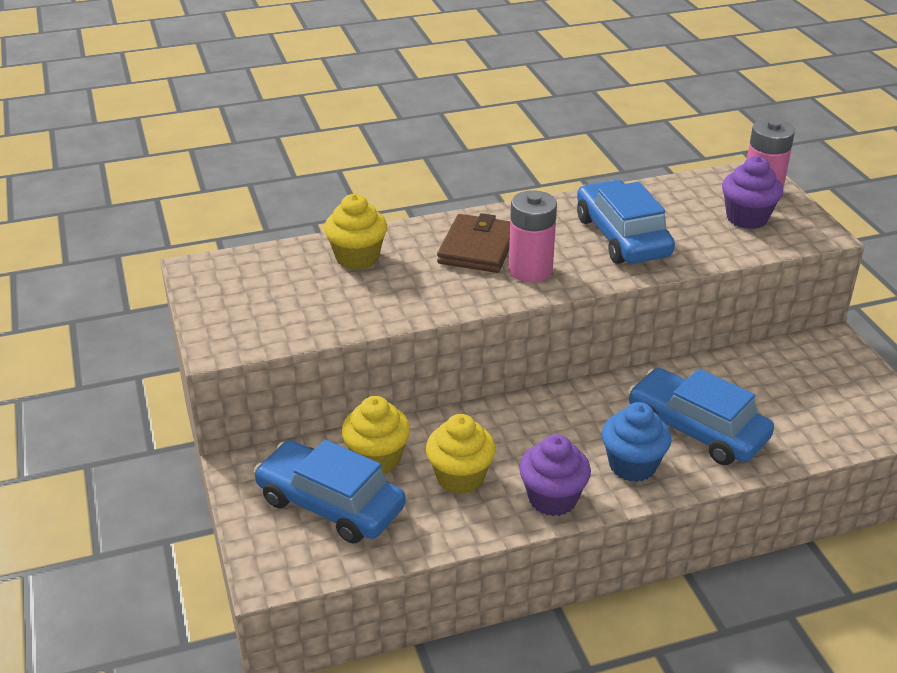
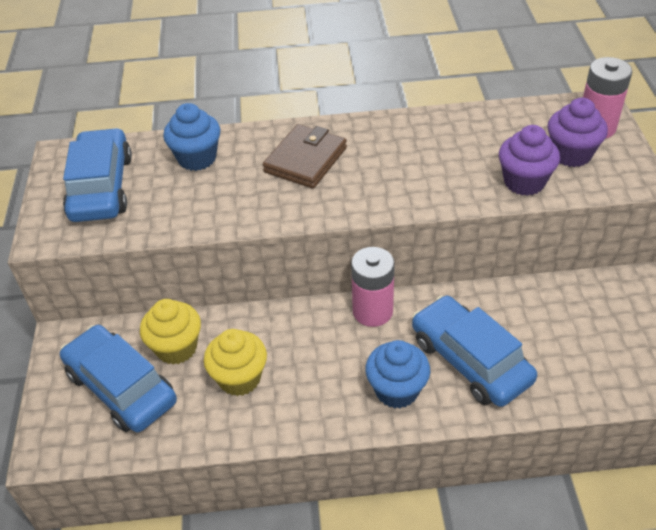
camera: 15 degrees right, 10 degrees up
yellow cupcake [324,194,387,270] -> blue cupcake [163,103,220,171]
pink battery [509,190,557,282] -> pink battery moved to [351,247,395,327]
purple cupcake [519,434,591,516] -> purple cupcake moved to [499,125,560,196]
blue car [577,180,675,264] -> blue car moved to [63,128,132,222]

